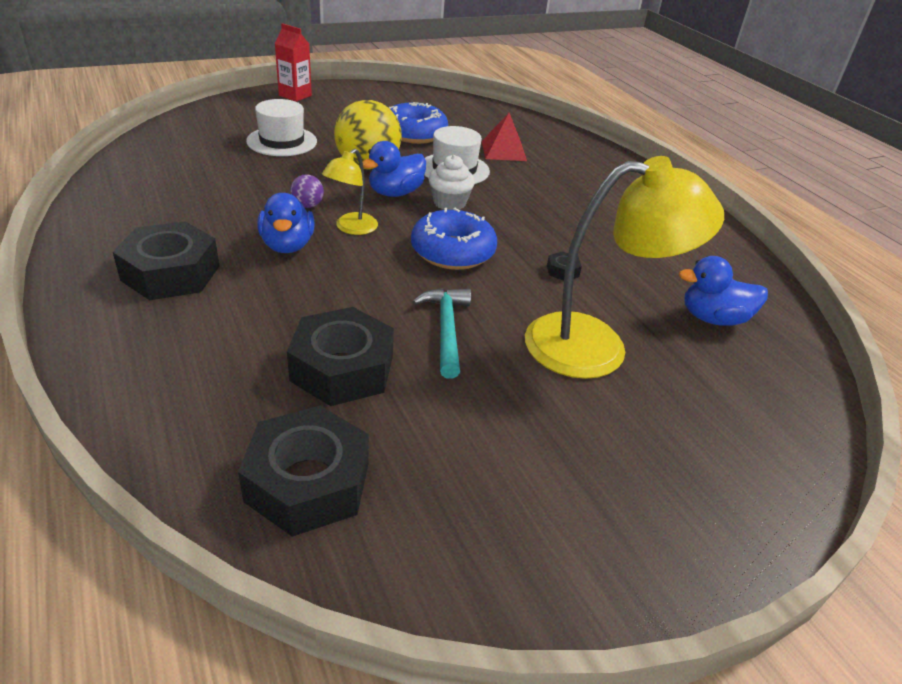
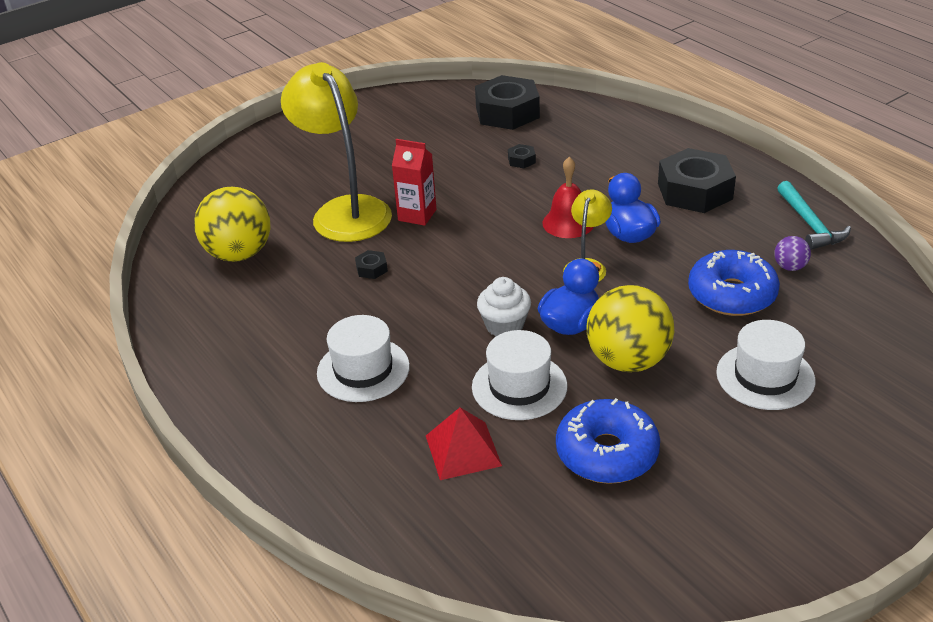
camera: 175 degrees right, 0 degrees up
red carton [275,23,312,102] -> red carton moved to [392,139,436,226]
black nut [287,307,394,406] -> black nut [508,144,536,168], size x0.41
purple ball [290,174,324,208] -> purple ball moved to [774,236,811,271]
blue donut [411,208,497,270] -> blue donut moved to [688,250,780,316]
turquoise hammer [413,288,471,379] -> turquoise hammer moved to [777,181,851,250]
yellow lamp [525,156,724,379] -> yellow lamp turned 75 degrees clockwise [281,62,392,242]
blue duck [679,256,768,326] -> yellow ball [194,187,270,262]
none -> white hat [317,315,410,402]
none -> red bell [542,157,594,238]

